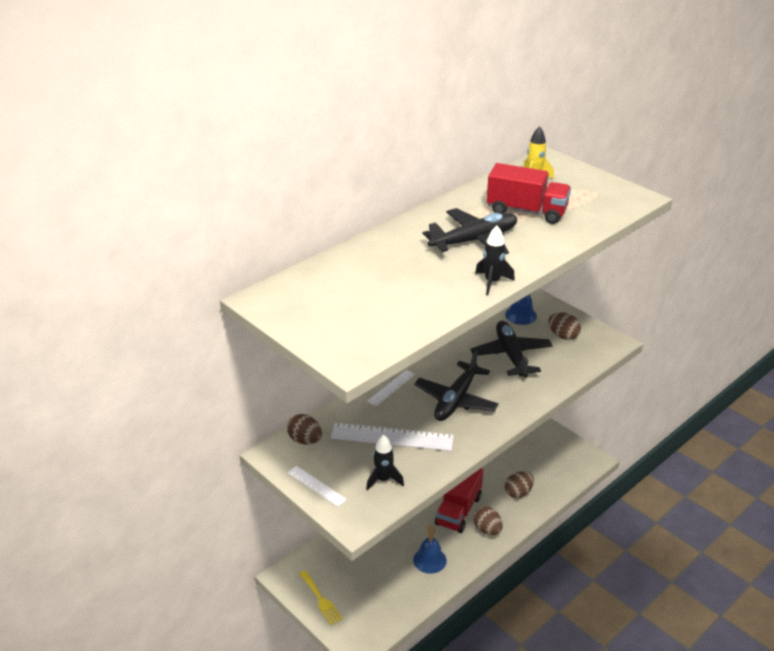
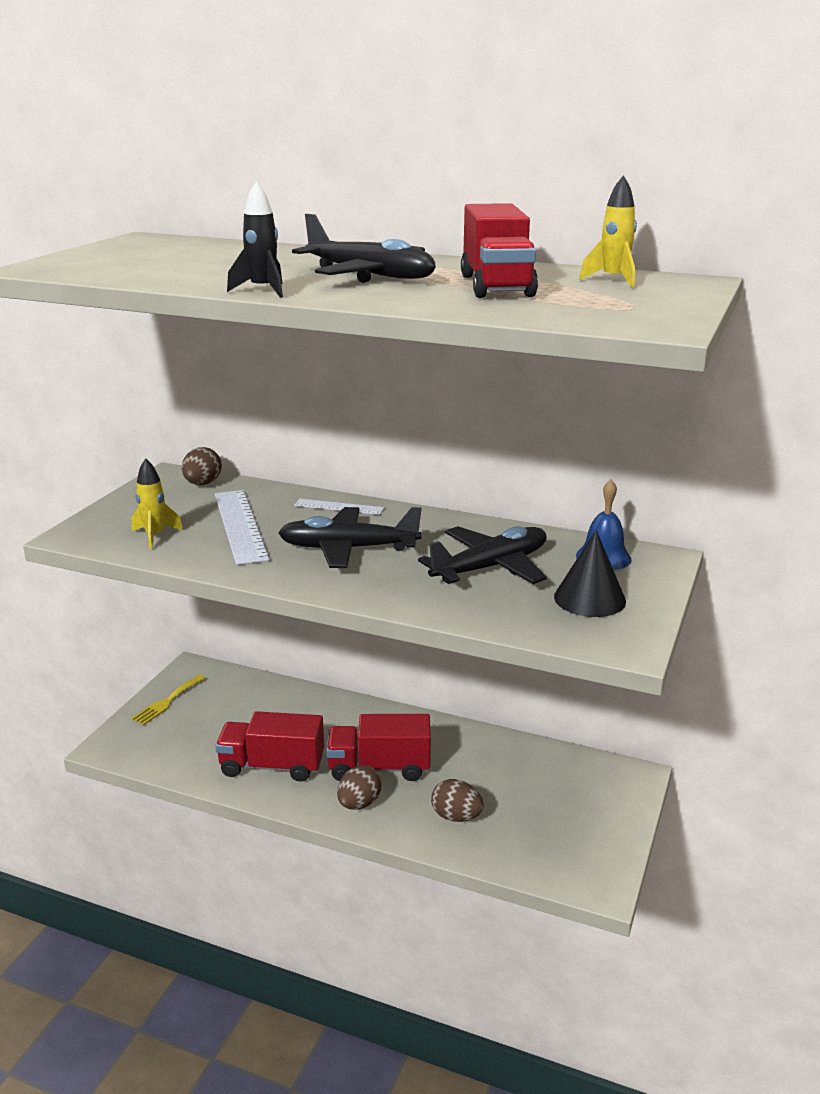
camera: 65 degrees right, 10 degrees down
white ruler [287,466,347,507] -> none
black rocket [366,435,404,491] -> yellow rocket [131,458,183,550]
blue bell [413,525,447,574] -> red truck [215,711,324,782]
brown egg [548,312,581,340] -> black cone [554,530,626,617]

